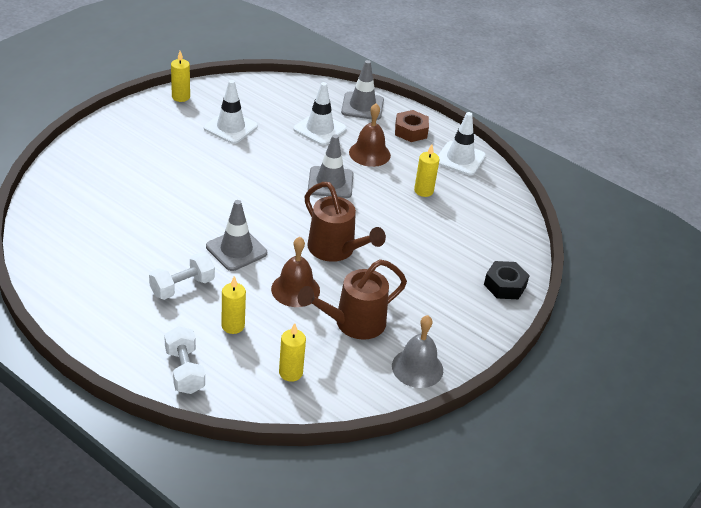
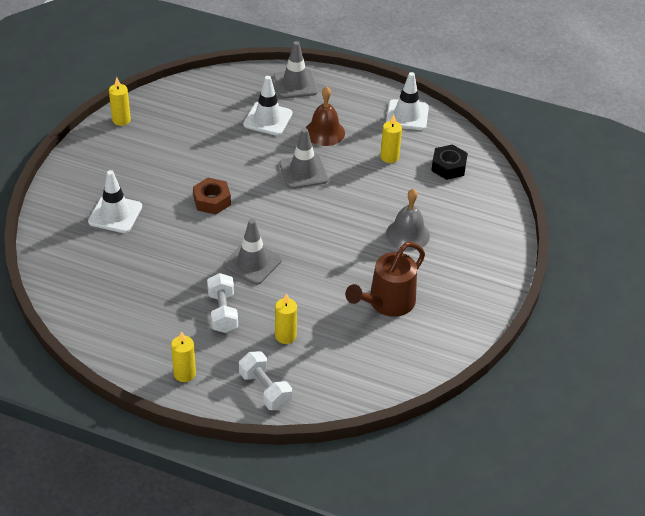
camera: 15 degrees left, 5 degrees up
white dumbbell [149,253,215,300] -> white dumbbell turned 45 degrees counterclockwise [207,273,238,333]
white traffic cone [204,80,258,144] -> white traffic cone moved to [88,170,142,233]
brown bell [271,237,320,307] -> none
yellow candle [279,323,306,382] -> yellow candle moved to [171,331,196,382]
brown watering can [304,182,386,262] -> none
grey bell [392,315,443,388] -> grey bell moved to [386,189,430,251]
brown nut [395,110,429,142] -> brown nut moved to [193,178,231,214]
black nut [484,261,530,299] -> black nut moved to [431,144,468,180]

